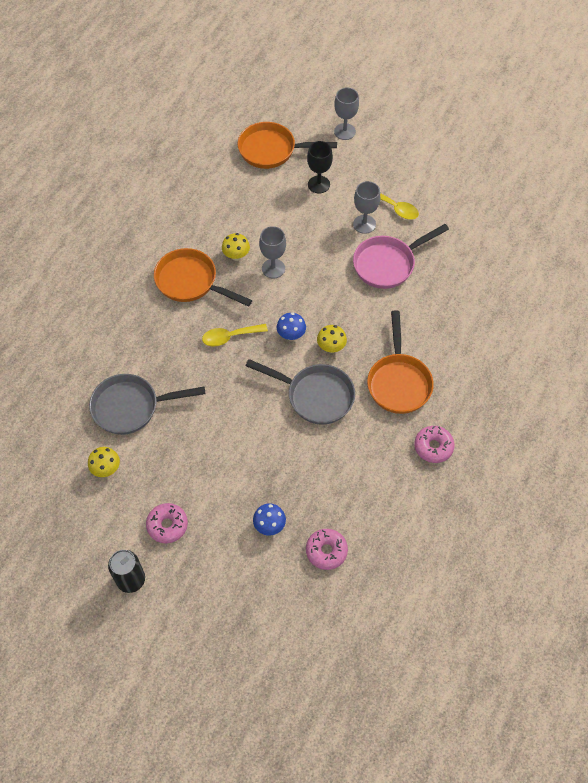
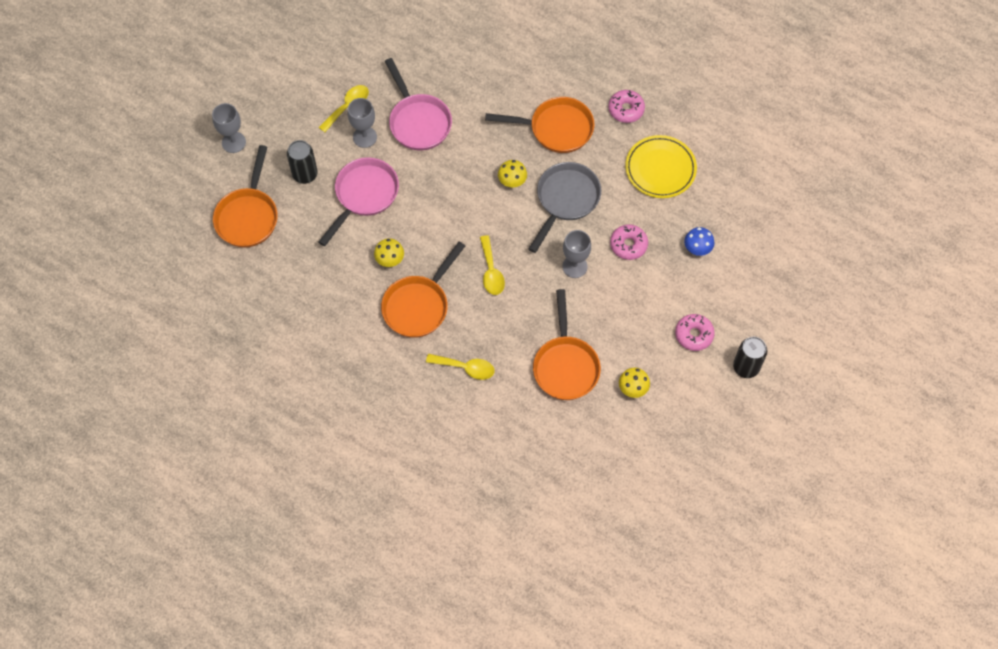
camera: 85 degrees left, 5 degrees up
grey pan [89,374,205,435] -> orange pan [533,289,601,400]
grey goblet [259,226,286,278] -> grey goblet moved to [562,230,591,278]
blue mushroom [277,313,306,341] -> none
pink donut [306,529,348,570] -> pink donut moved to [610,224,648,260]
black goblet [307,141,333,194] -> black can [287,140,318,184]
none -> pink pan [318,157,399,246]
none -> yellow spoon [426,354,495,380]
none -> yellow plate [625,135,697,198]

